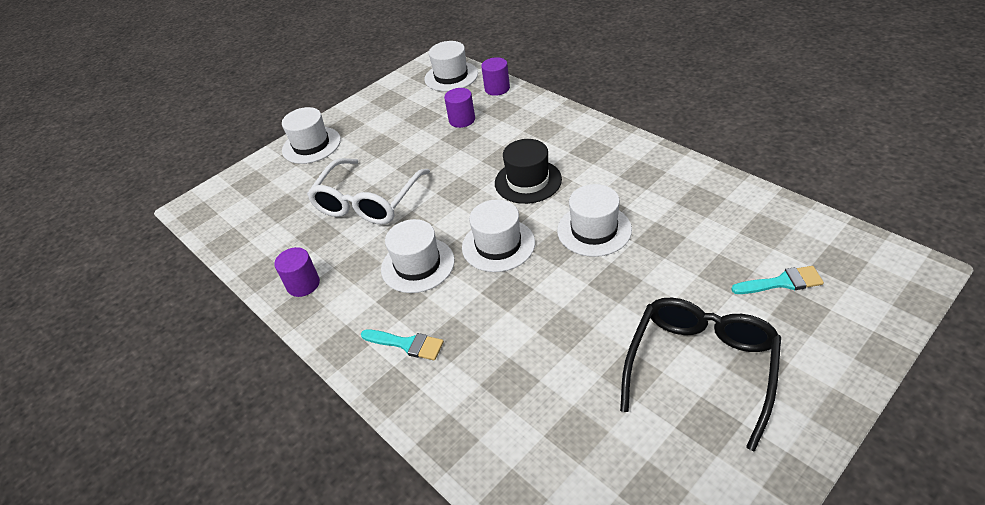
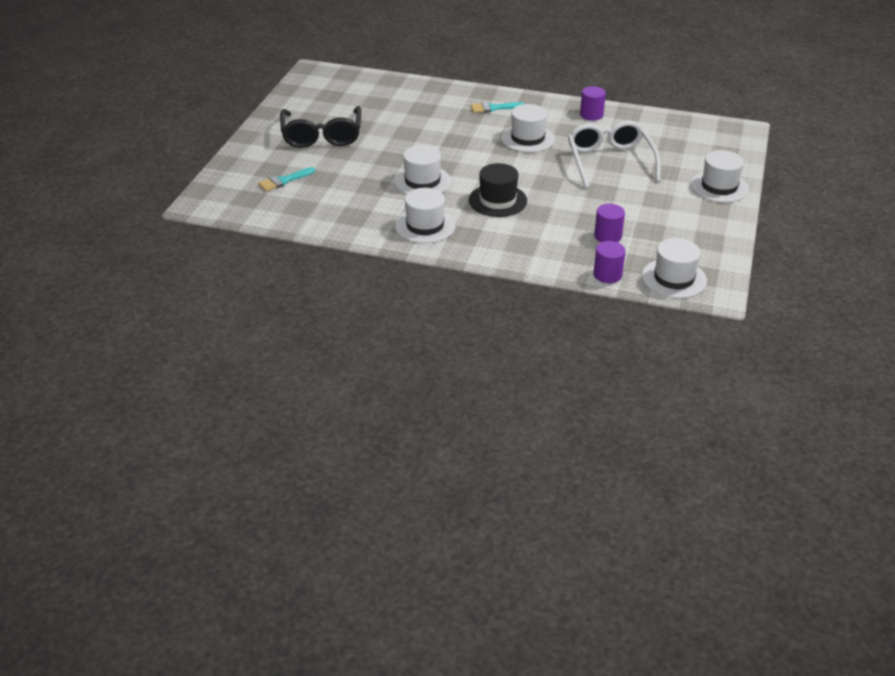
camera: 145 degrees right, 5 degrees down
white hat [462,199,535,272] -> white hat moved to [395,188,455,243]

